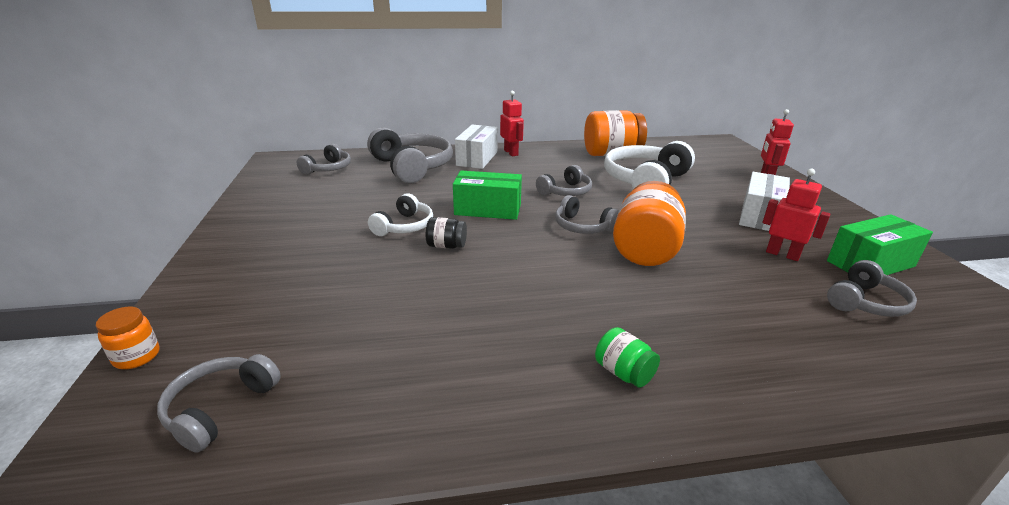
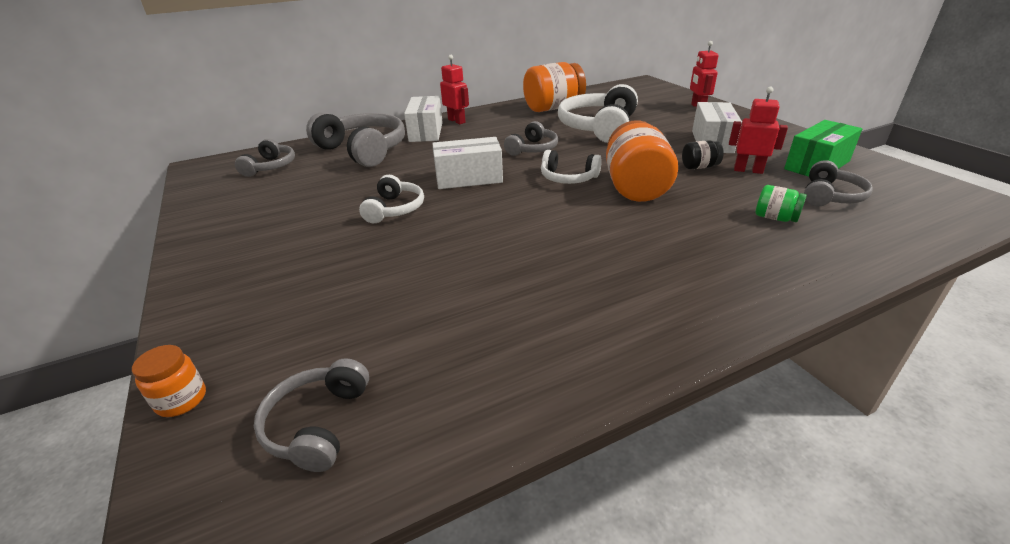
camera: 15 degrees left, 5 degrees up
black jar [426,217,467,249] -> black jar moved to [682,140,724,169]
green box [453,171,522,220] -> white box [432,137,503,189]
grey headphones [555,195,619,234] -> white headphones [541,150,602,184]
green jar [595,327,660,388] -> green jar moved to [755,185,807,222]

